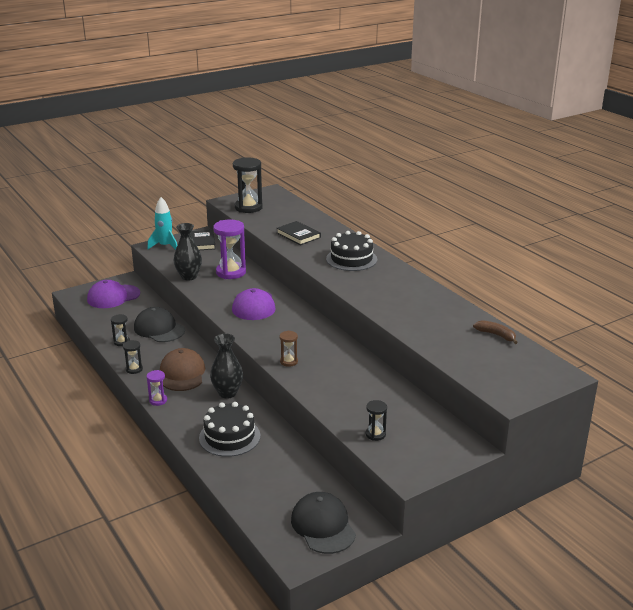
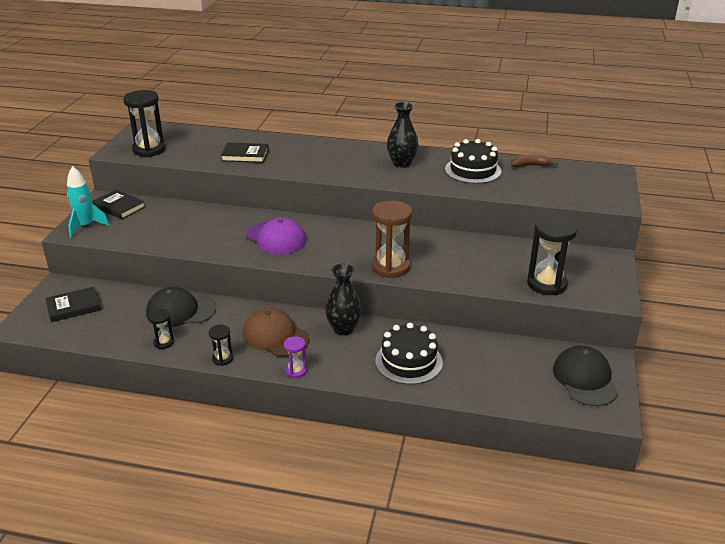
camera: 45 degrees left, 5 degrees up
purple cap [87,280,140,308] -> black book [46,287,101,322]
black vase [173,223,202,281] -> black vase moved to [387,102,419,168]
purple hourglass [213,220,246,279] -> none
brown hourglass [279,331,298,367] -> brown hourglass [372,201,412,278], size x1.98
black cap [291,492,356,554] -> black cap turned 60 degrees clockwise [553,346,618,406]
black cake [326,231,377,271] -> black cake moved to [445,139,501,184]
black hourglass [366,400,387,441] -> black hourglass [527,216,577,295], size x1.98

